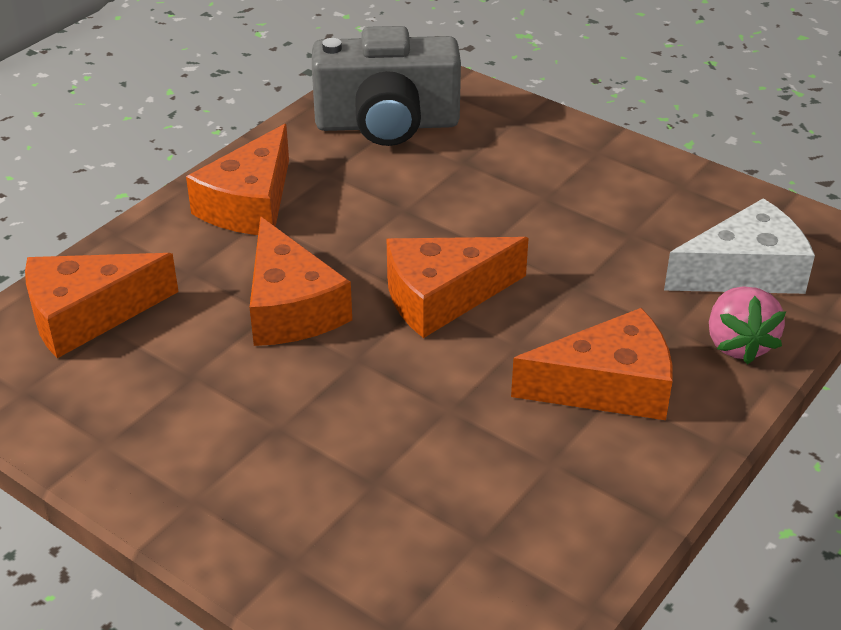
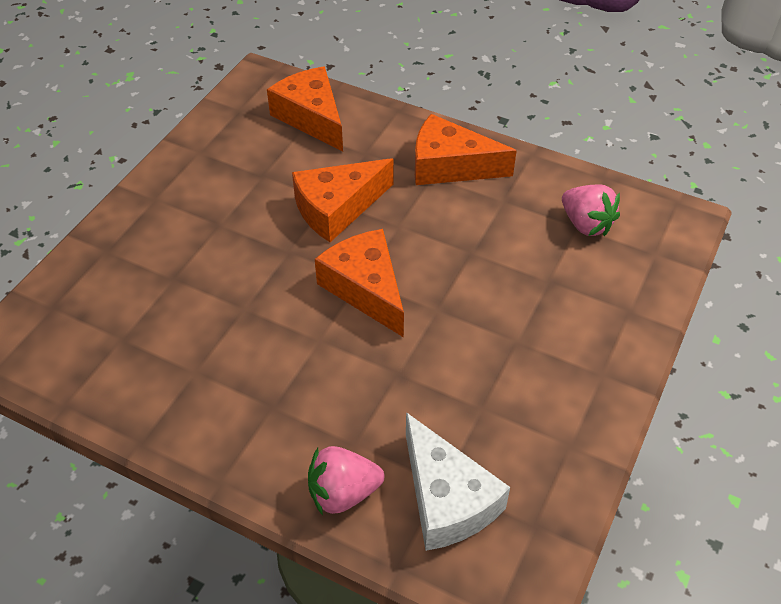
camera: 80 degrees right, 10 degrees up
grey camera [312,26,461,146] -> pink strawberry [562,185,620,236]
orange cheese [511,308,673,420] -> none

